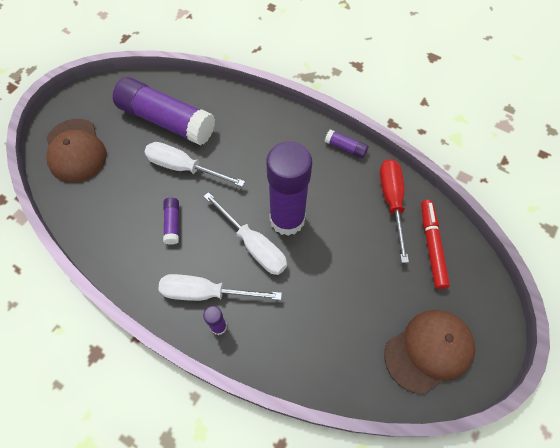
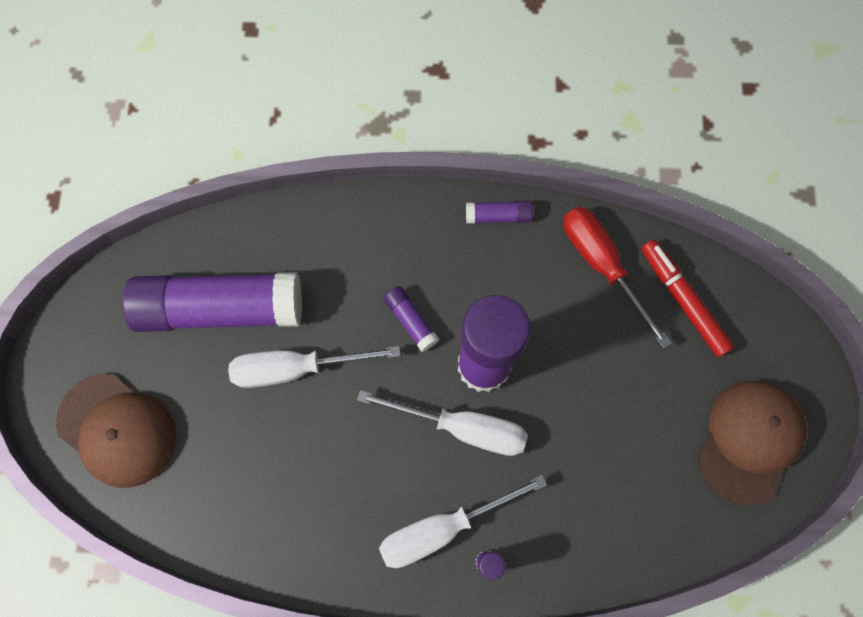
camera: 30 degrees left, 10 degrees up
purple glue stick [163,198,179,245] -> purple glue stick moved to [383,286,439,352]

